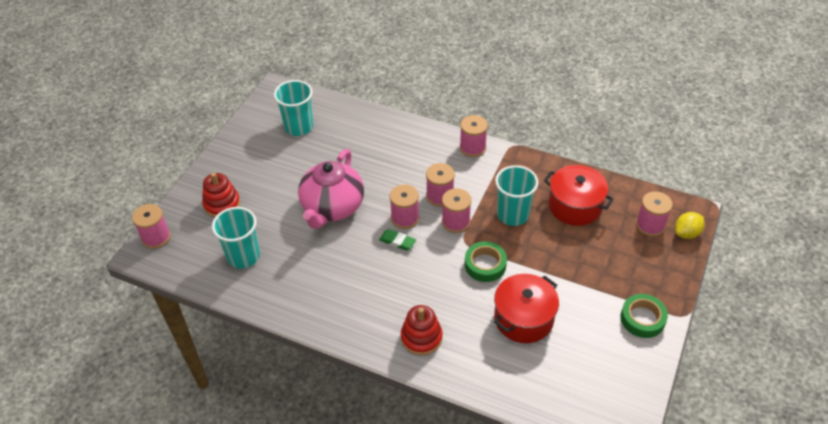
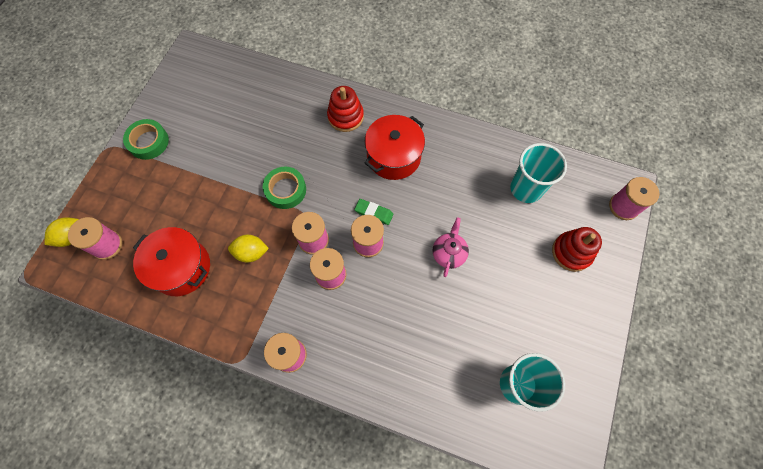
camera: 175 degrees right, 20 degrees up
pink teapot [298,149,364,229] -> pink teapot [432,217,469,277], size x0.49
red pot [494,274,559,343] -> red pot moved to [365,115,425,180]
turquoise cup [495,165,538,226] -> yellow lemon [228,234,269,262]

